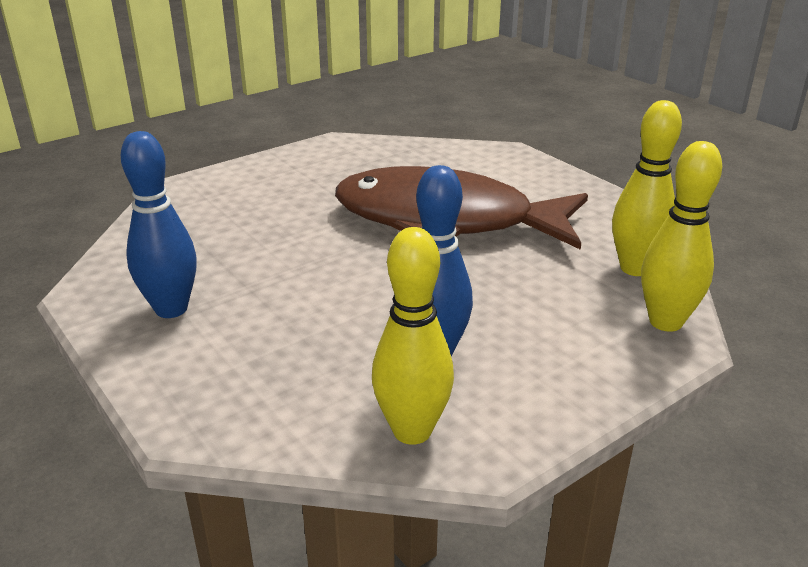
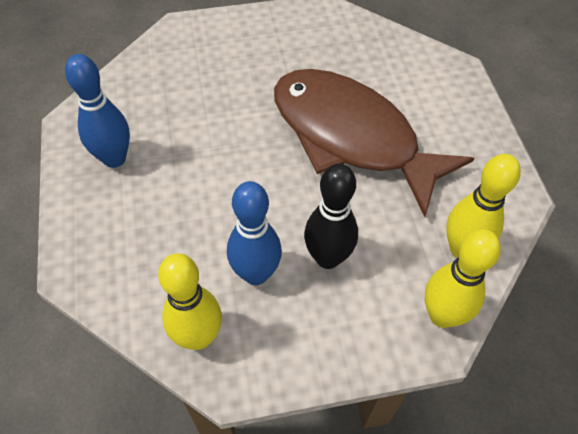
camera: 25 degrees right, 25 degrees up
none -> black bowling pin [304,163,358,269]

